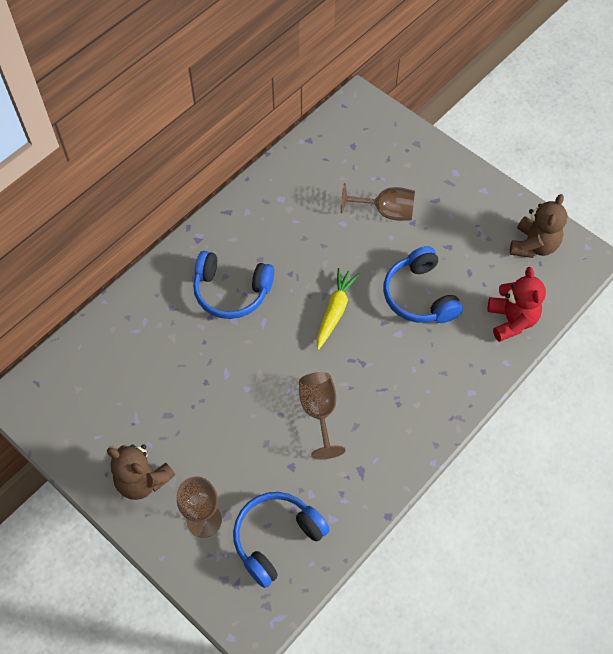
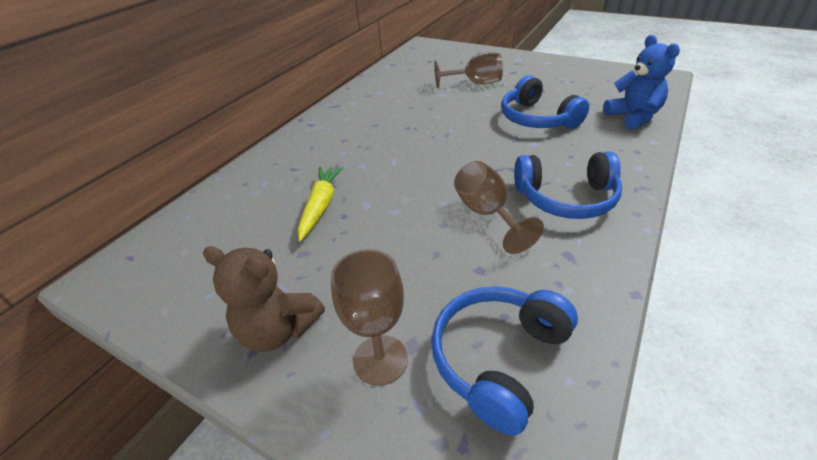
camera: 10 degrees left, 20 degrees down
blue headphones [193,251,274,319] -> blue headphones moved to [514,151,622,219]
yellow carrot [317,268,359,350] -> yellow carrot moved to [298,167,344,241]
red teddy bear [488,267,546,342] -> blue teddy bear [603,35,680,130]
brown teddy bear [510,194,568,258] -> none

